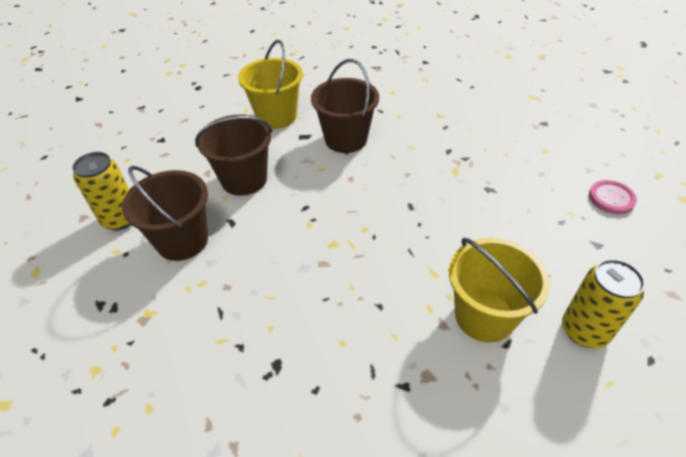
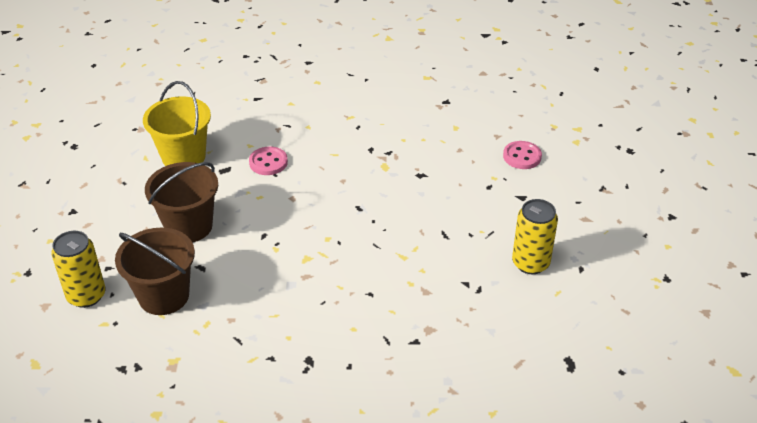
camera: 25 degrees left, 5 degrees down
brown bucket [311,59,379,153] -> pink button [249,147,288,175]
yellow bucket [449,238,550,343] -> none

